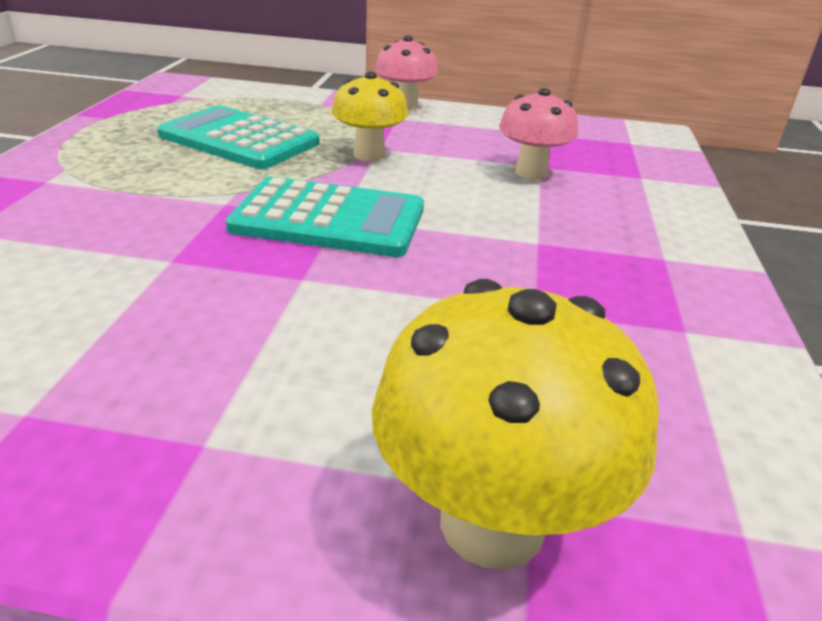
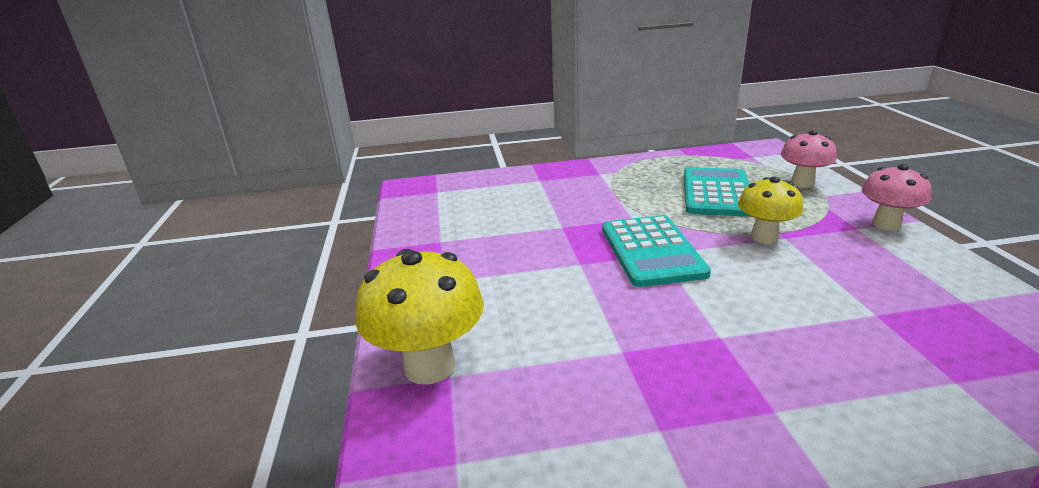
camera: 75 degrees right, 5 degrees down
pink mushroom [499,88,578,180] -> pink mushroom moved to [781,130,837,188]

